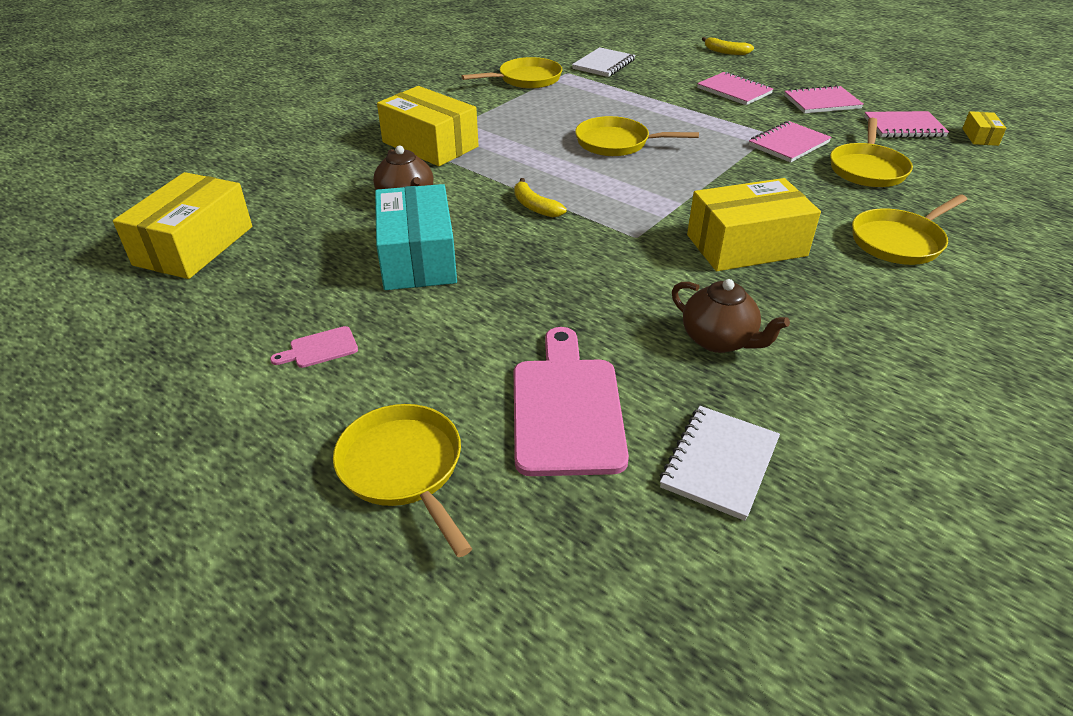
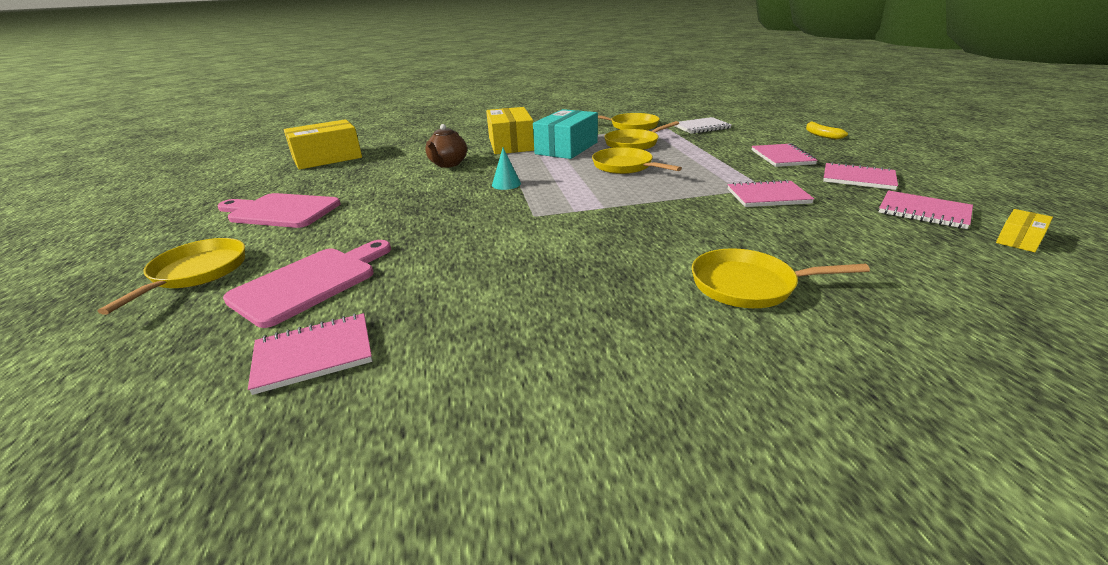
camera: 40 degrees right, 10 degrees down
pink cutting board [270,326,358,368] -> pink cutting board [218,193,340,228], size x2.27
turquoise box [375,184,457,290] -> turquoise box moved to [533,109,598,159]
yellow banana [514,178,567,217] -> turquoise cone [492,148,521,190]
white notebook [660,406,780,521] -> pink notebook [248,313,372,395]
brown teapot [672,279,790,353] -> none
yellow box [687,178,821,271] -> none
yellow pan [830,118,913,187] -> yellow pan moved to [604,121,679,150]

